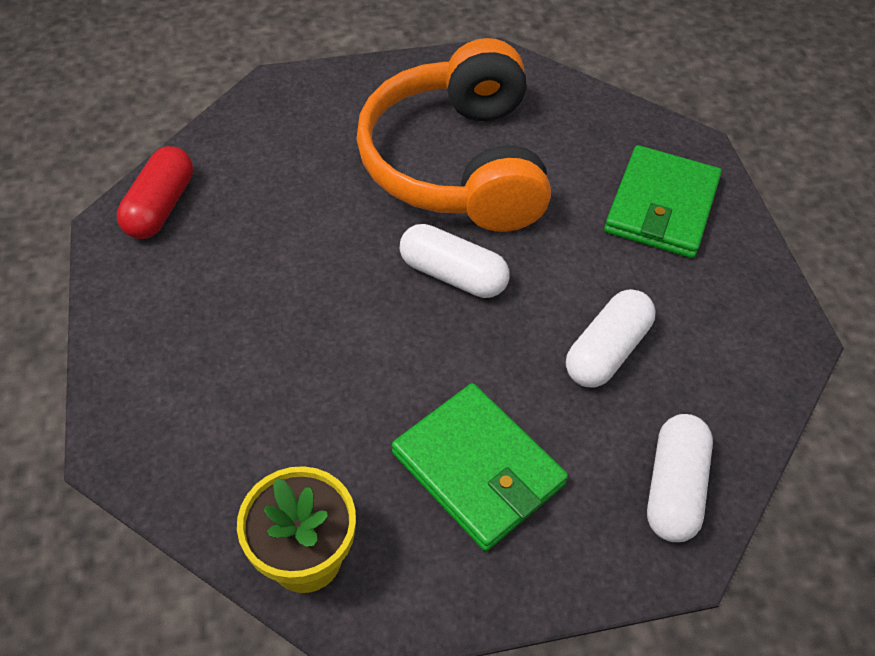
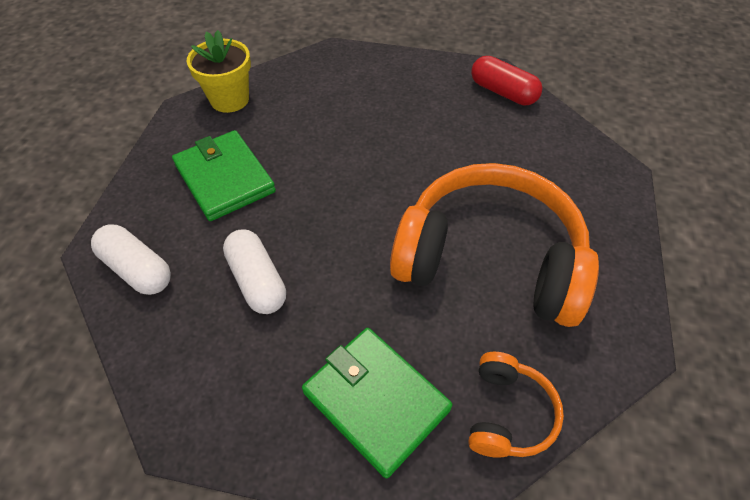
camera: 115 degrees right, 0 degrees up
green wallet [392,383,568,551] -> green wallet turned 75 degrees clockwise [172,130,276,221]
white capsule [400,224,510,298] -> none
none -> orange headphones [468,352,564,458]

